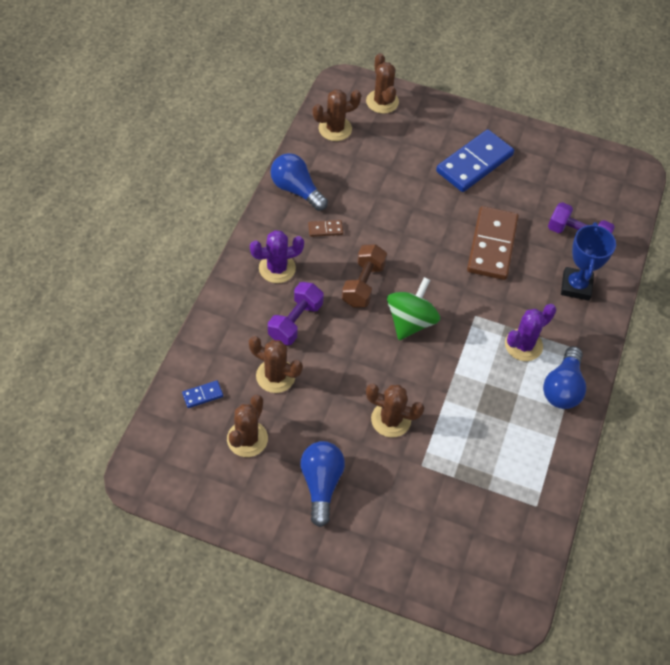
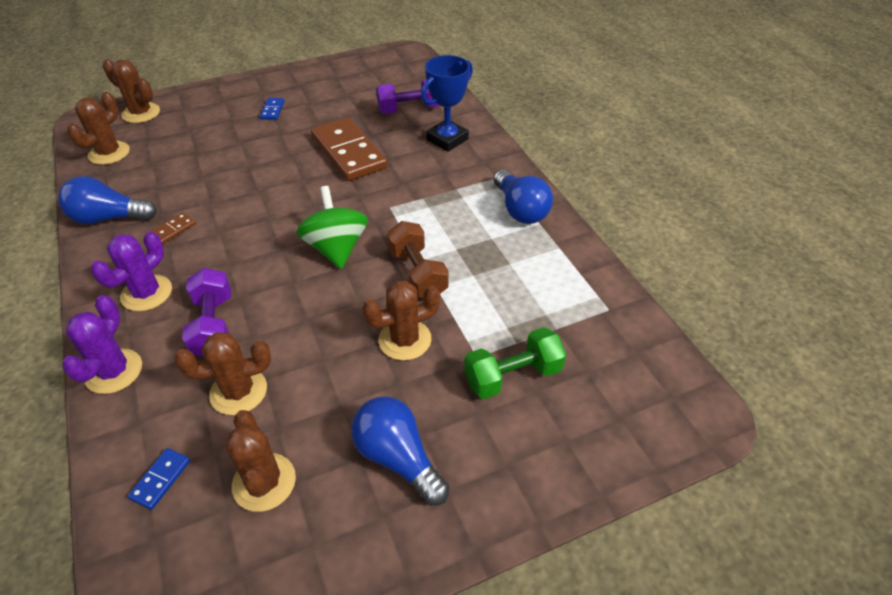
camera: 40 degrees left, 10 degrees down
brown dumbbell [342,244,387,307] -> brown dumbbell moved to [387,221,449,298]
blue domino [436,129,514,192] -> blue domino [260,98,285,120], size x0.42
purple cactus [505,304,556,361] -> purple cactus moved to [62,295,142,394]
blue trophy [561,222,616,301] -> blue trophy turned 75 degrees clockwise [421,55,473,152]
none -> green dumbbell [464,327,566,399]

